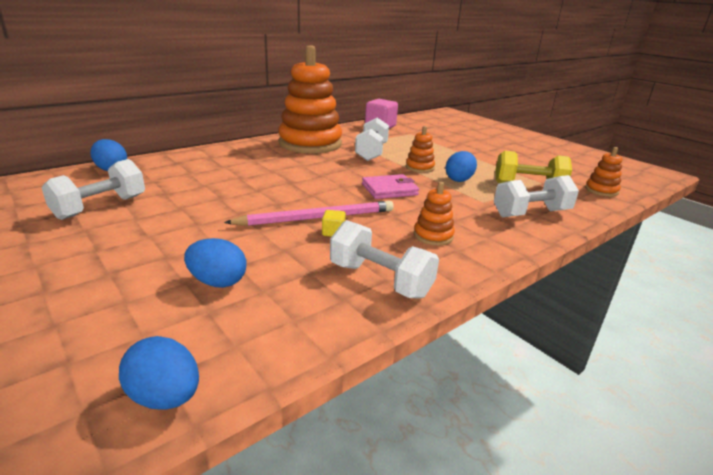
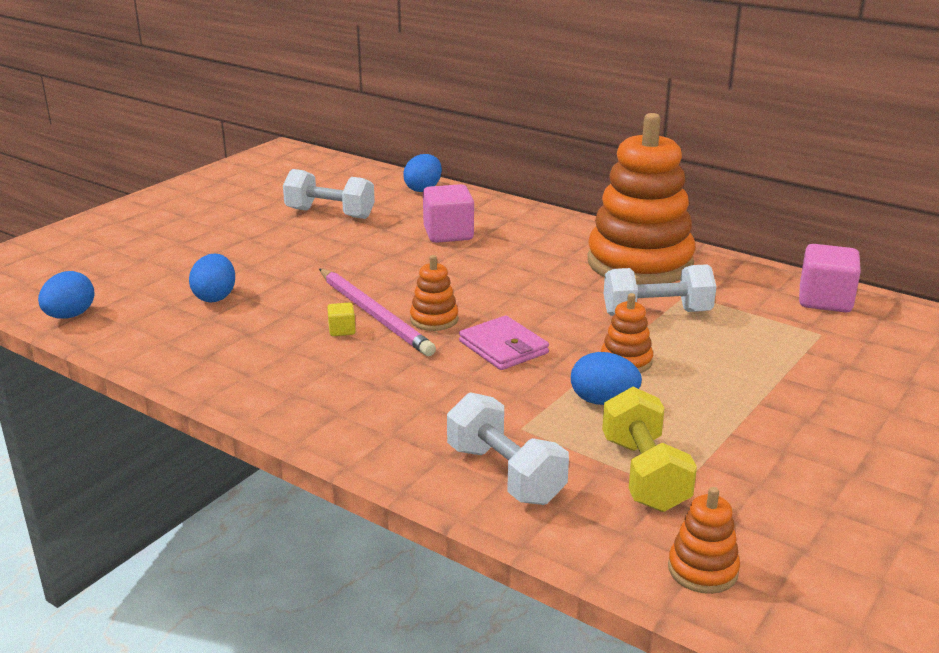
camera: 75 degrees right, 0 degrees up
white dumbbell [330,220,439,299] -> none
orange stacking toy [414,182,455,246] -> orange stacking toy moved to [410,255,458,331]
none -> pink cube [423,184,474,243]

